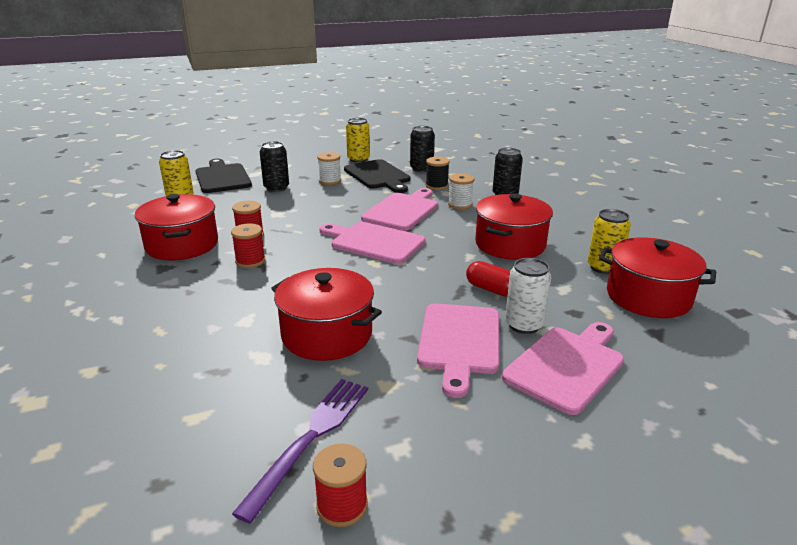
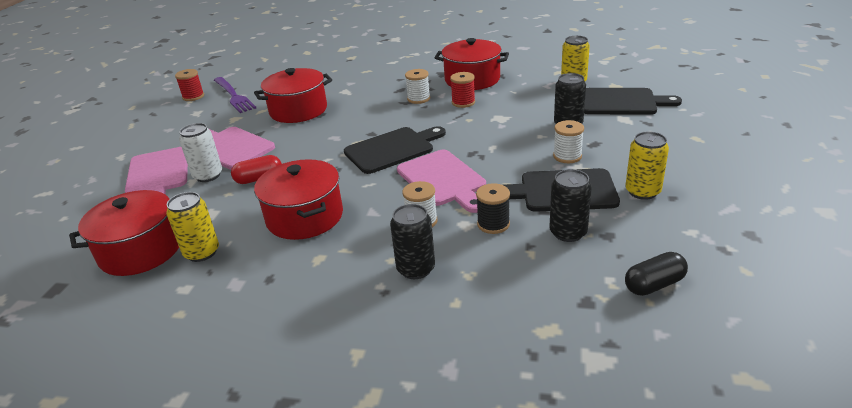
camera: 125 degrees right, 5 degrees up
red spool [231,223,265,268] -> white spool [405,69,430,104]
pink cutting board [320,222,426,264] -> black cutting board [344,126,446,174]
none -> black capsule [625,252,688,296]

